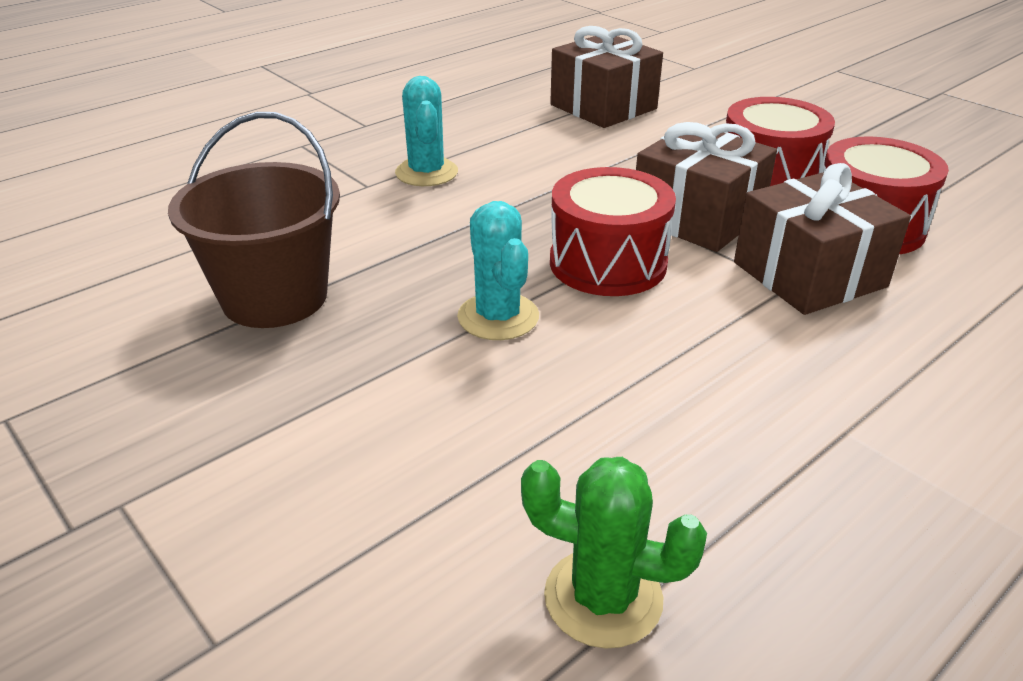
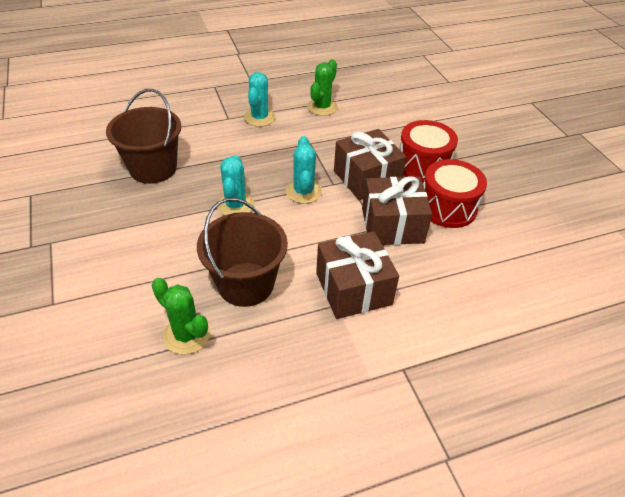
camera: 20 degrees right, 10 degrees up
brown gift [550,26,663,128] -> brown gift moved to [316,231,399,319]
red drum [550,167,676,296] -> turquoise cactus [286,136,322,204]
none -> brown bucket [197,198,288,307]
none -> green cactus [307,59,338,116]

